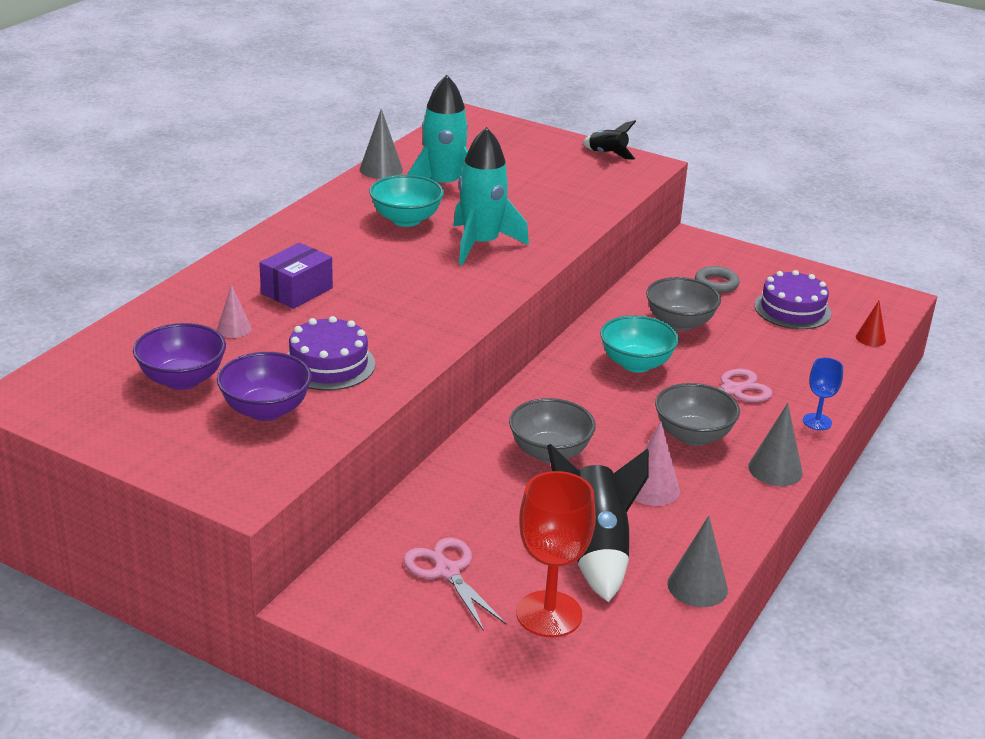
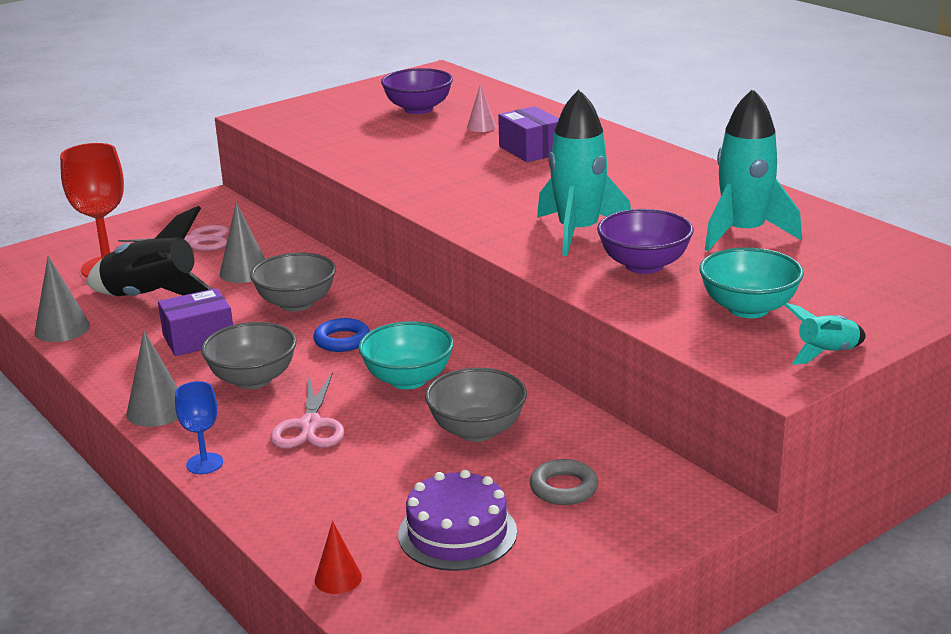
camera: 115 degrees right, 5 degrees down
purple bowl [217,352,312,421] -> purple bowl moved to [597,209,694,274]
purple cake [287,316,375,391] -> none
grey cone [360,109,403,179] -> grey cone moved to [220,202,265,283]
turquoise bowl [369,175,444,227] -> turquoise bowl moved to [699,247,804,318]
black rocket [582,120,636,160] -> turquoise rocket [784,303,866,365]
pink cone [635,421,680,506] -> purple box [158,288,233,356]
none -> blue ring [313,318,370,352]

